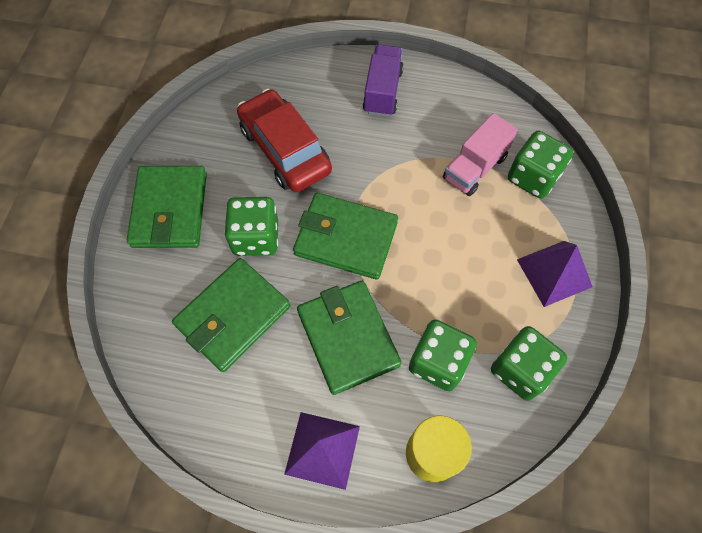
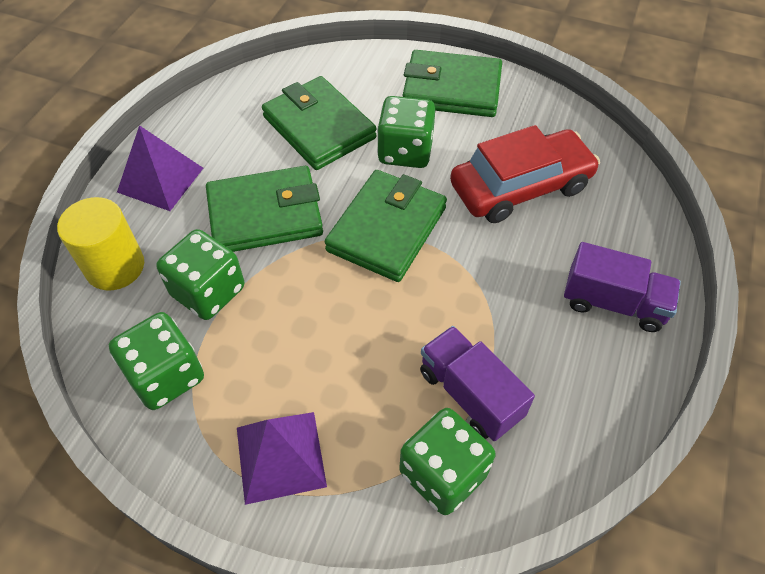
camera: 100 degrees right, 10 degrees down
pink truck [443,113,518,196] -> purple truck [420,326,535,441]

